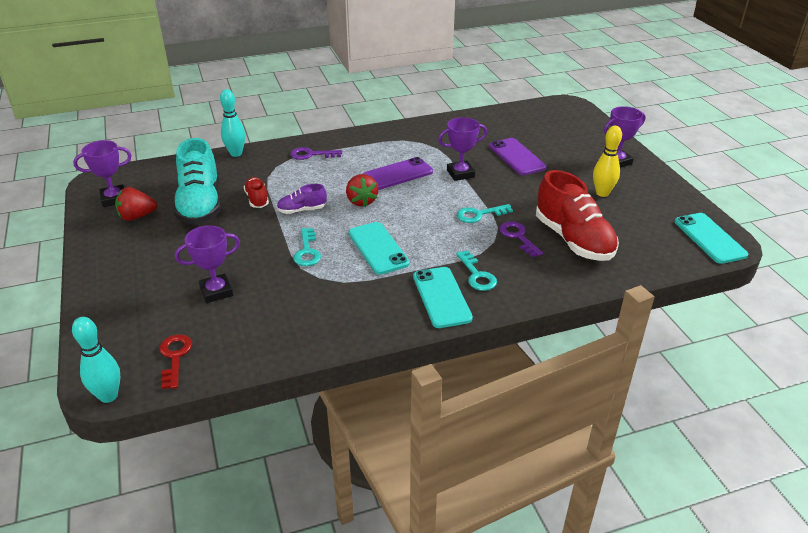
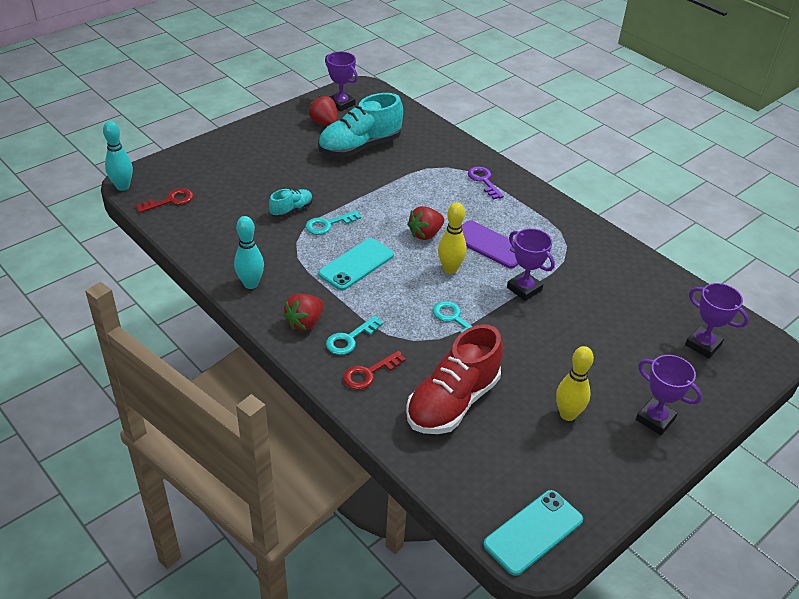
camera: 65 degrees right, 5 degrees up
purple trophy [175,225,240,303] -> purple trophy moved to [685,283,749,359]
turquoise bowling pin [220,89,245,157] -> turquoise bowling pin moved to [234,216,264,289]
red shoe [244,177,269,208] -> none
purple shoe [277,184,327,214] -> none
turquoise phone [413,267,473,328] -> red strawberry [283,294,324,331]
purple phone [489,138,546,175] -> none
purple key [499,221,543,257] -> none
none -> turquoise shoe [269,189,313,217]
none -> red key [343,351,406,390]
none -> yellow bowling pin [438,202,467,274]

